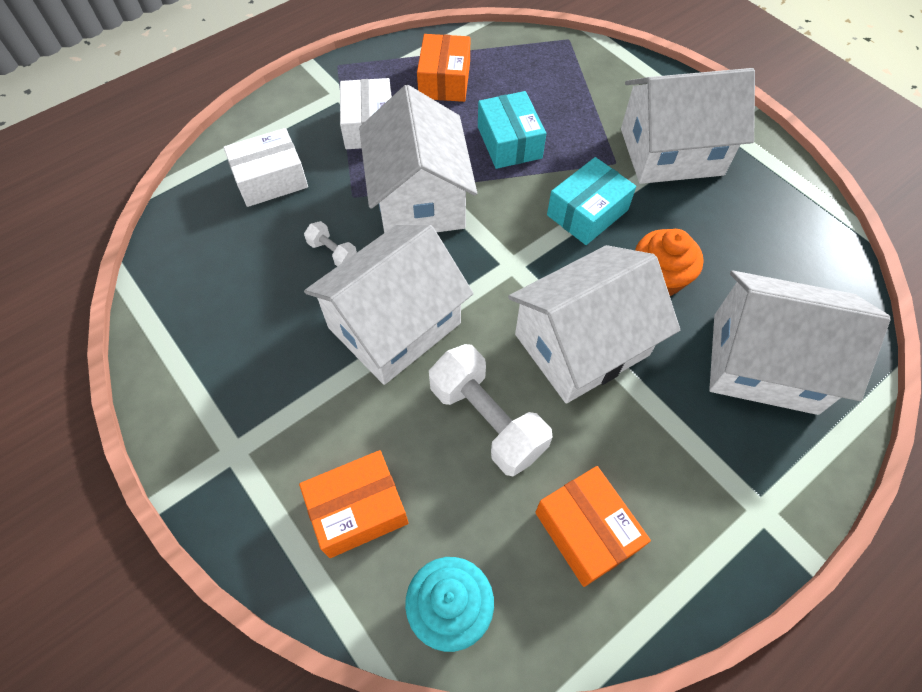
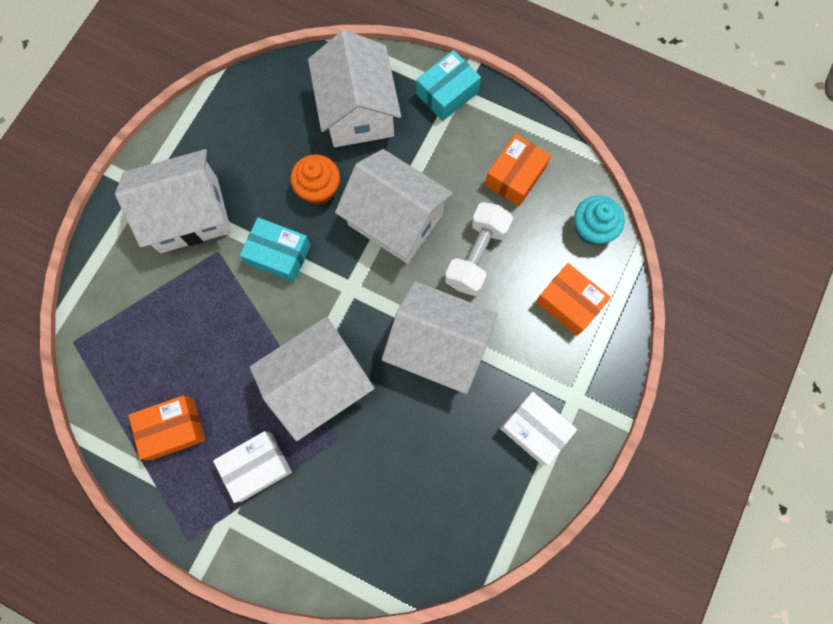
camera: 115 degrees left, 15 degrees up
white box [224,128,308,207] -> white box moved to [500,392,577,465]
white dumbbell [304,221,357,266] -> none
turquoise box [478,91,546,169] -> turquoise box moved to [416,50,481,121]
white house [621,68,755,184] -> white house turned 75 degrees counterclockwise [115,149,231,253]

